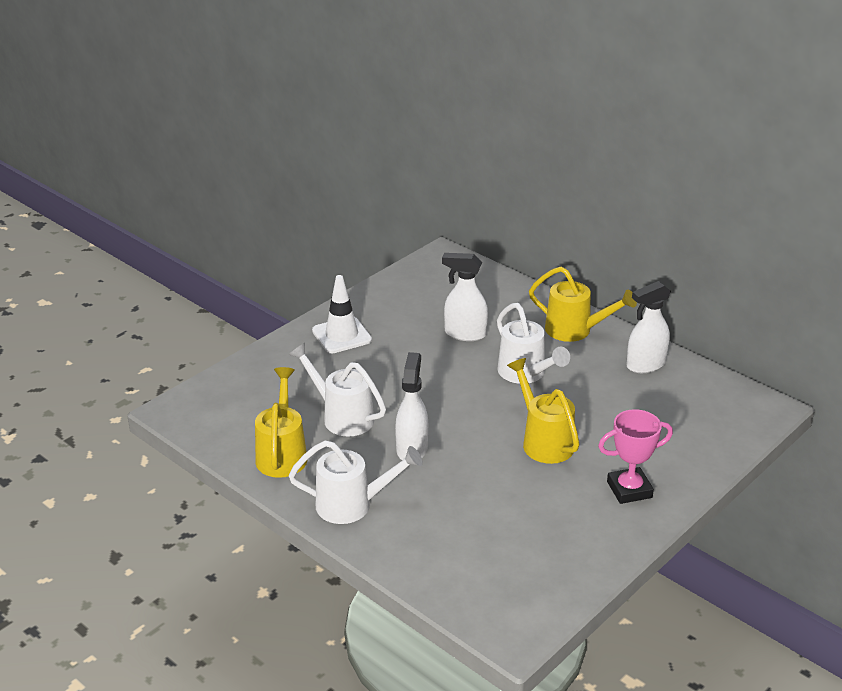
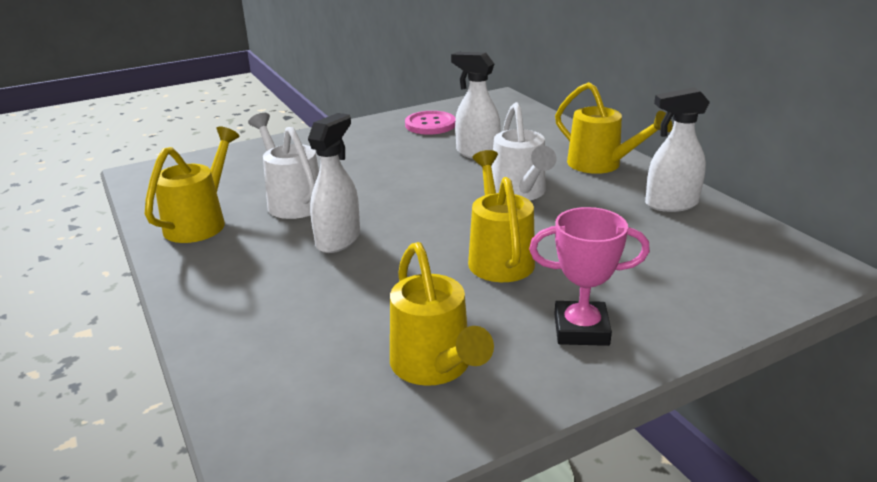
camera: 20 degrees right, 5 degrees down
white watering can [289,440,423,524] -> none
white traffic cone [312,275,372,353] -> none
none -> yellow watering can [390,242,494,386]
none -> pink button [405,111,456,135]

